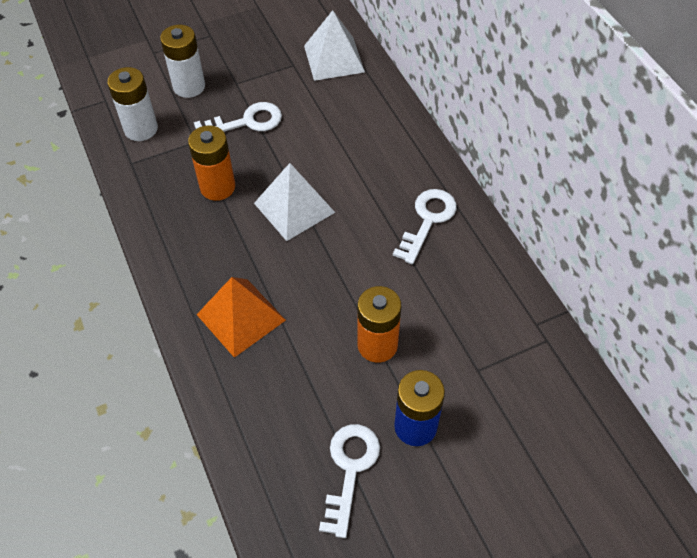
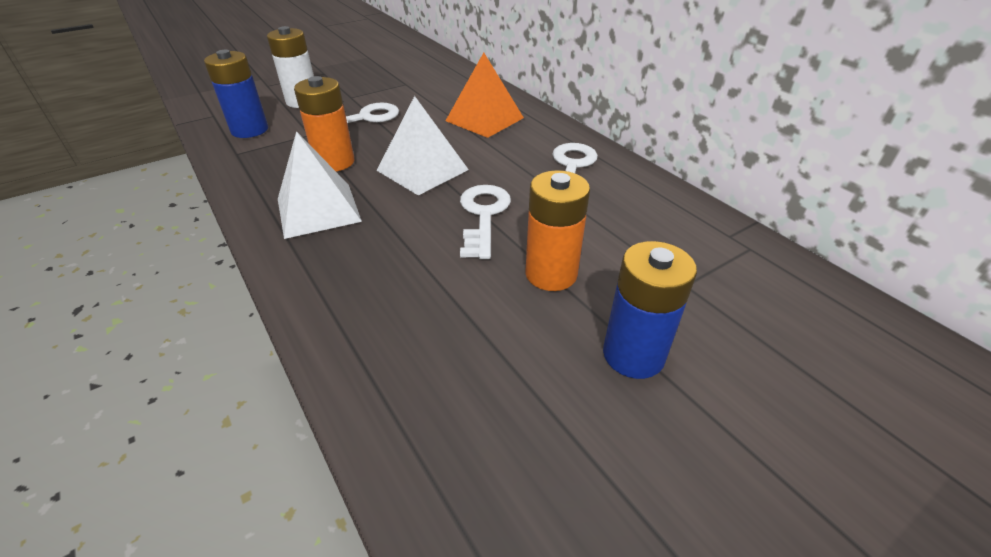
camera: 10 degrees left, 15 degrees down
white battery [107,67,158,141] -> blue battery [204,50,268,138]
orange pyramid [196,277,286,358] -> orange pyramid moved to [445,53,524,138]
white pyramid [304,10,365,81] -> white pyramid moved to [278,131,362,239]
white key [319,424,380,538] -> white key moved to [460,185,511,259]

